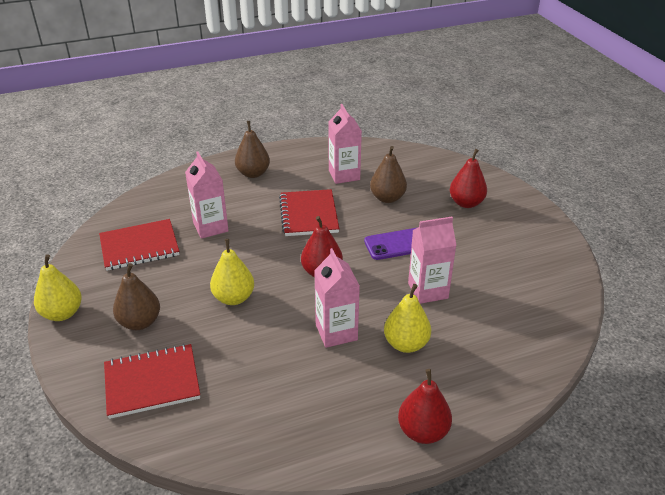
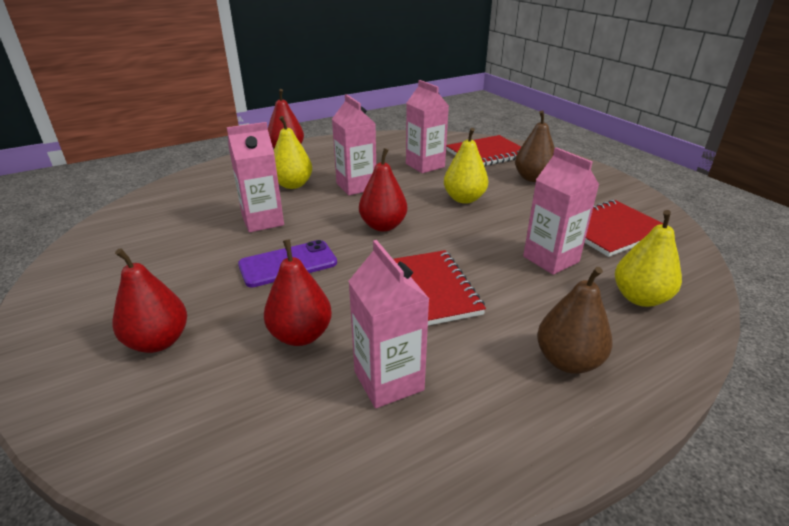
camera: 170 degrees right, 5 degrees down
yellow pear [34,254,82,321] -> yellow pear moved to [615,210,682,307]
brown pear [370,146,407,203] -> red pear [264,239,332,346]
none -> pink carton [406,80,449,173]

